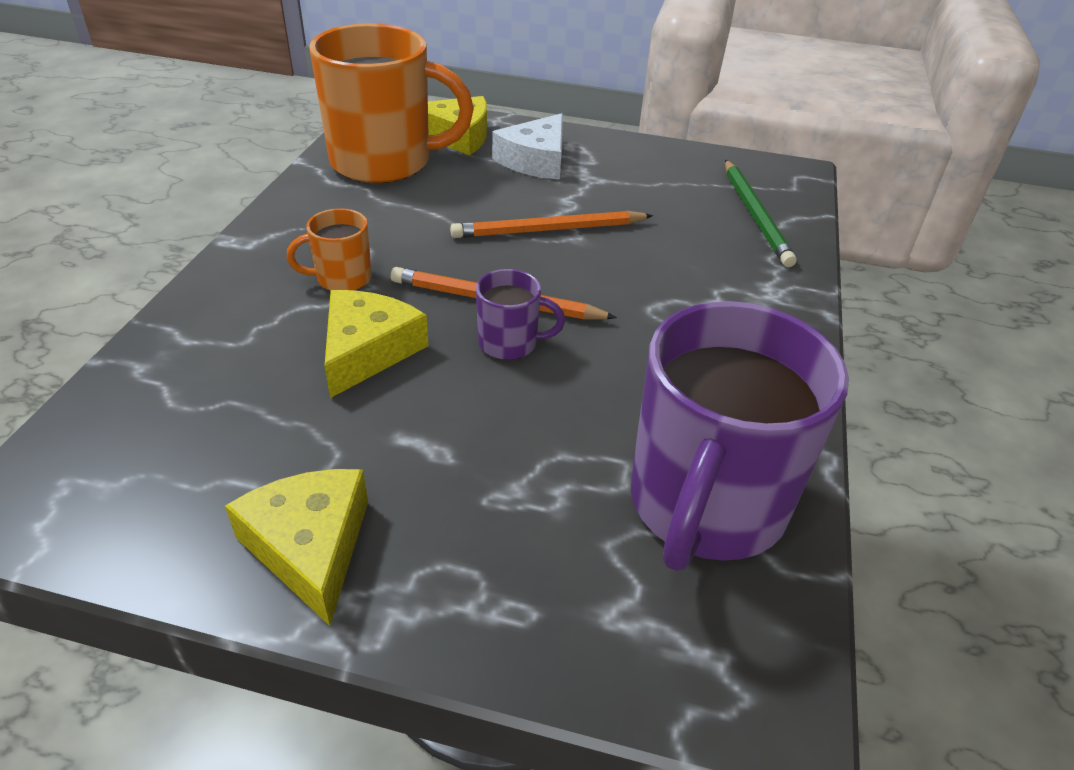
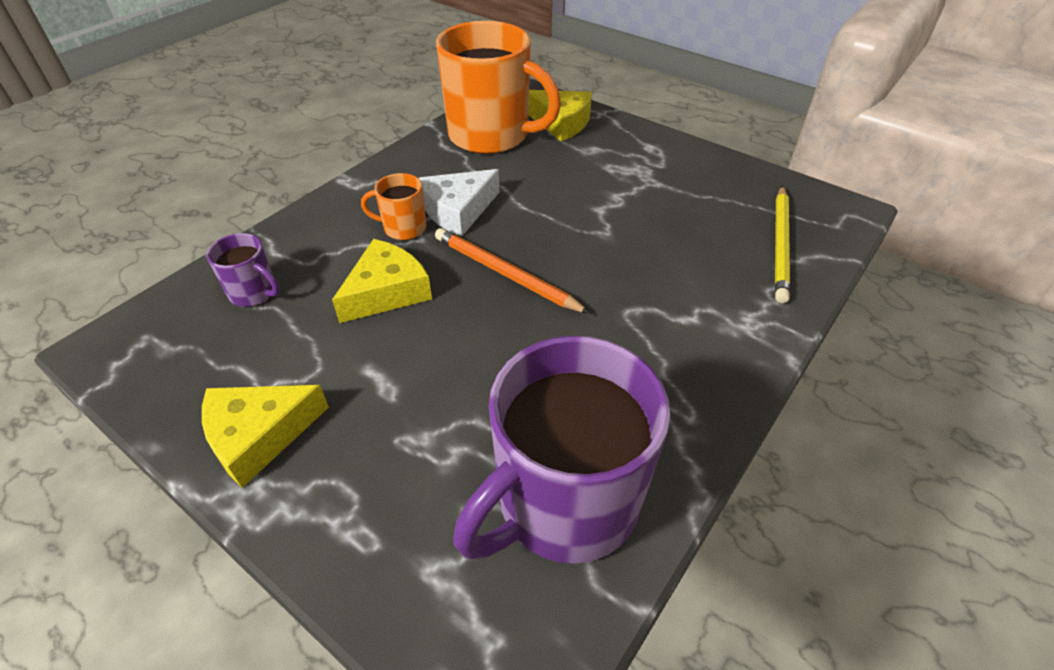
camera: 25 degrees right, 5 degrees up
yellow cheese [225,469,368,626] -> yellow cheese turned 120 degrees counterclockwise [202,385,329,488]
orange pencil [450,211,653,238] -> none
purple mug [476,269,565,360] -> purple mug moved to [207,233,280,307]
white cheese [492,113,563,180] -> white cheese moved to [419,169,500,236]
green pencil [725,160,797,267] -> yellow pencil [775,186,790,303]

